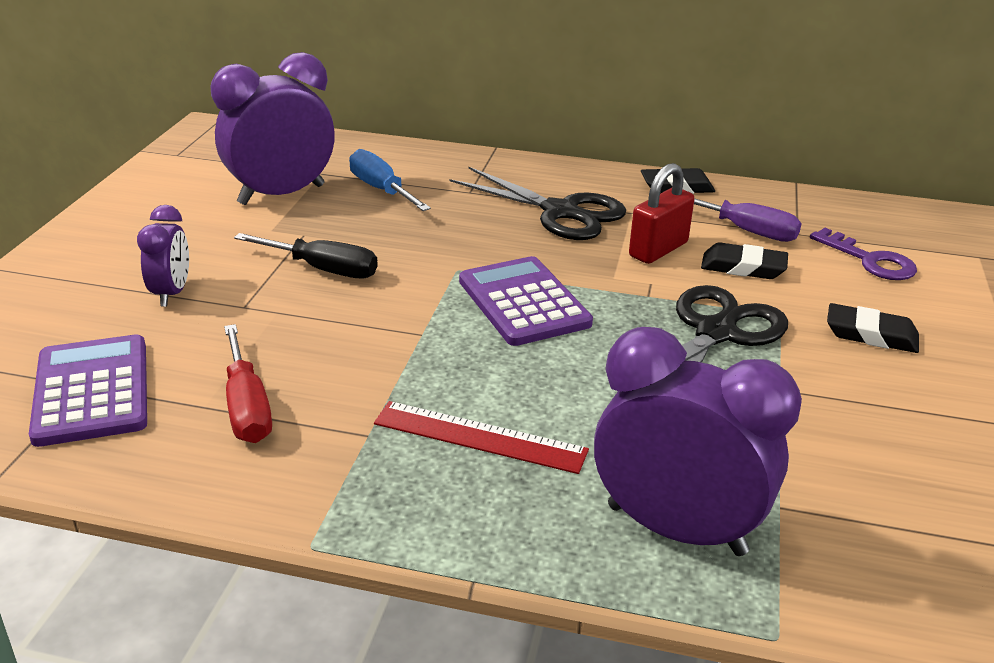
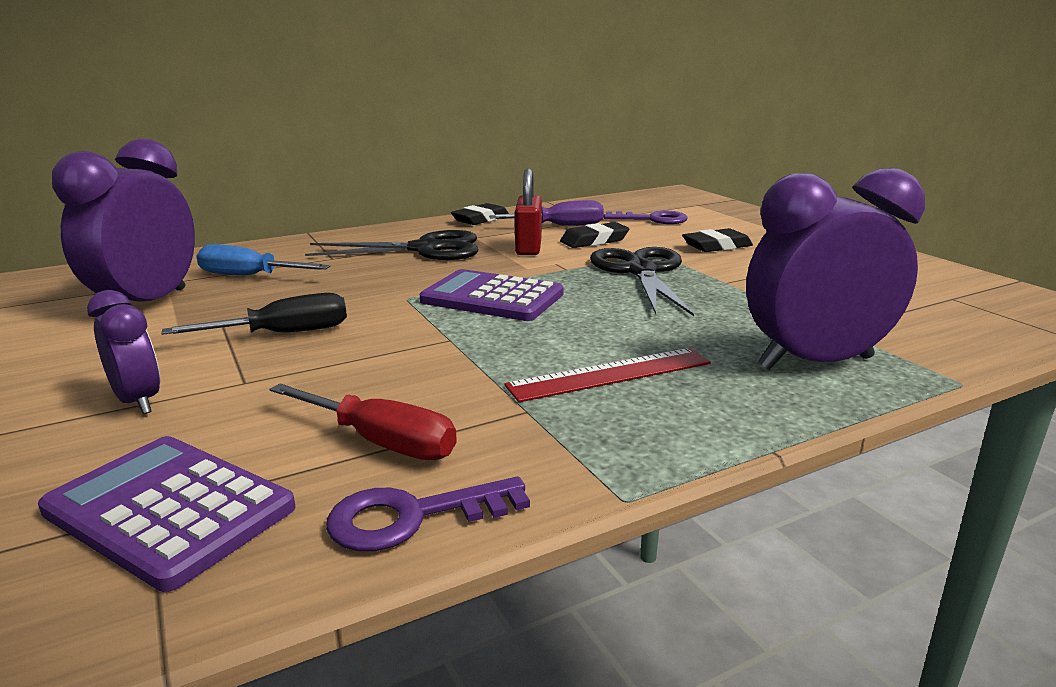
camera: 40 degrees left, 10 degrees down
none -> purple key [326,476,530,552]

